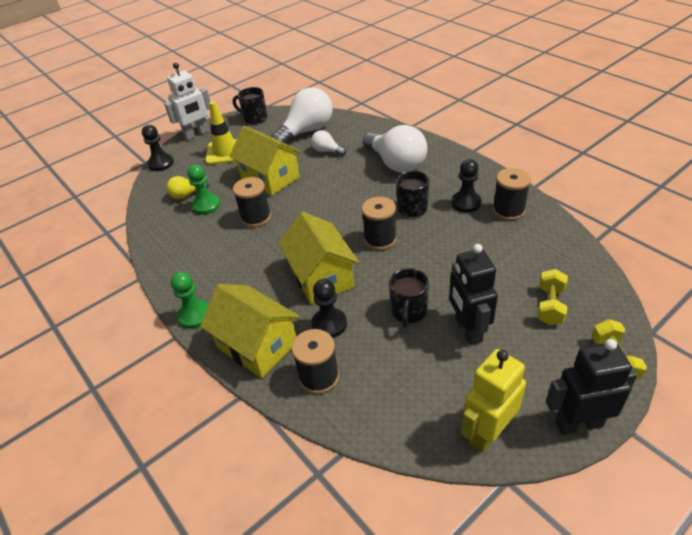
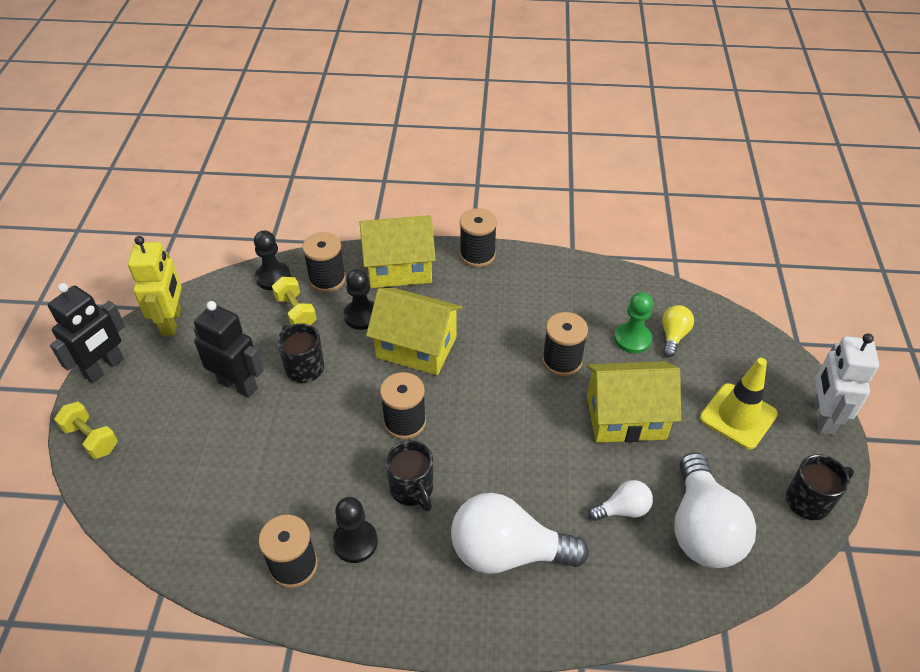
camera: 130 degrees right, 5 degrees up
black pawn [142,125,174,171] -> black pawn moved to [254,230,291,290]
green pawn [171,272,209,329] -> black spool [460,208,497,267]
yellow dumbbell [537,269,568,325] -> yellow dumbbell moved to [272,277,317,325]

